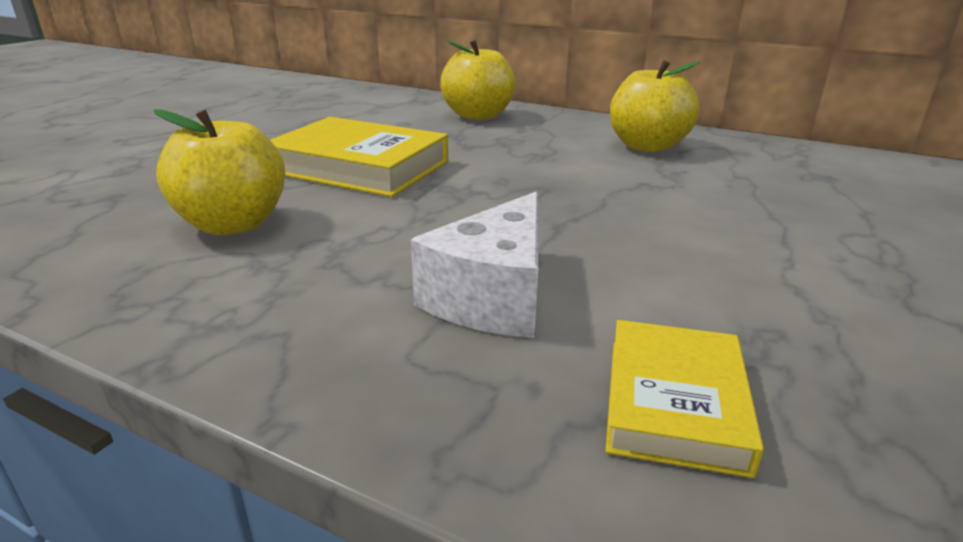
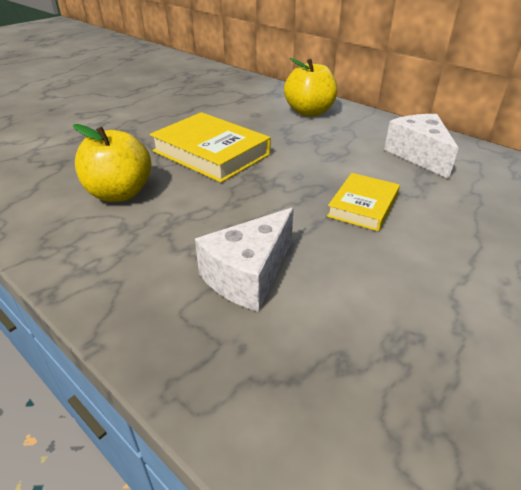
camera: 15 degrees right, 10 degrees up
yellow book [606,320,764,478] -> yellow book moved to [327,173,400,231]
yellow apple [610,60,700,152] -> white cheese [384,114,459,179]

